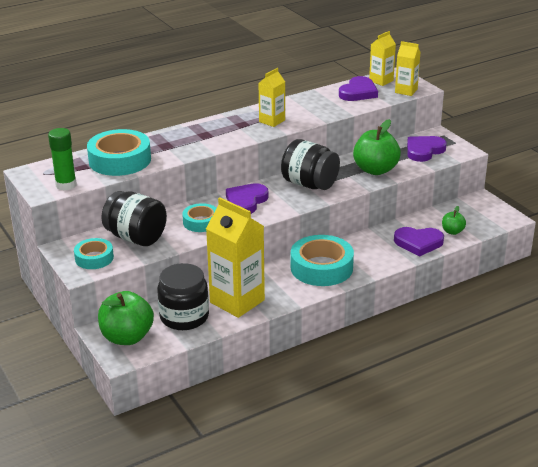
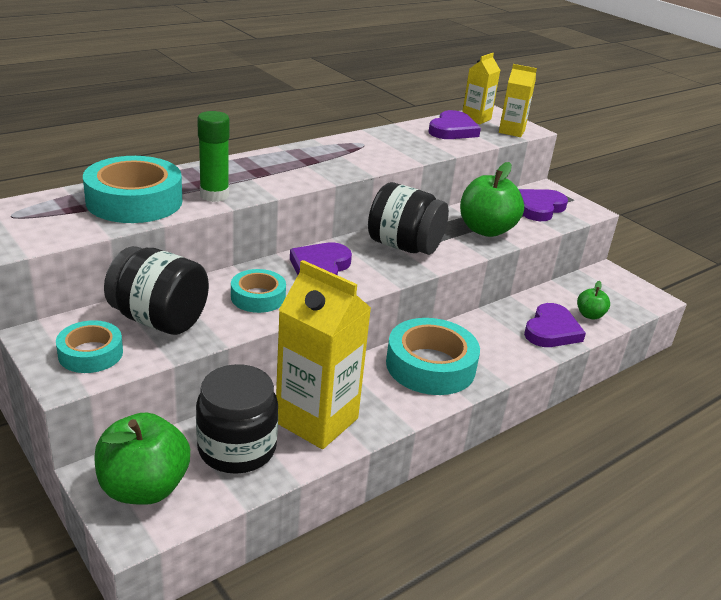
camera: 10 degrees left, 0 degrees up
green glue stick [48,128,77,191] -> green glue stick moved to [197,111,230,202]
yellow carton [259,68,285,127] -> none
purple heart [394,227,444,256] -> purple heart turned 60 degrees counterclockwise [524,303,586,347]

